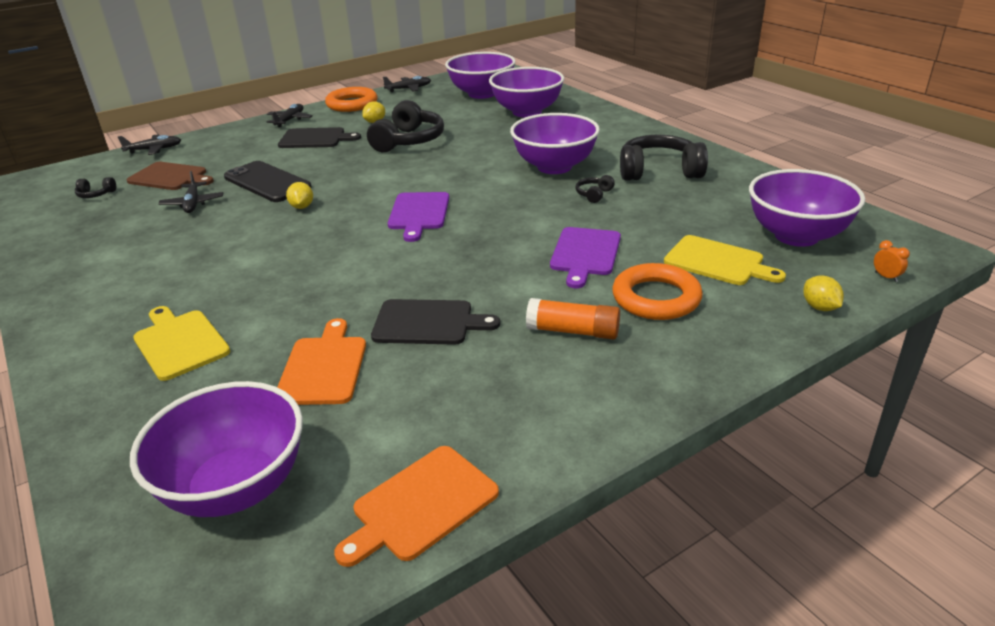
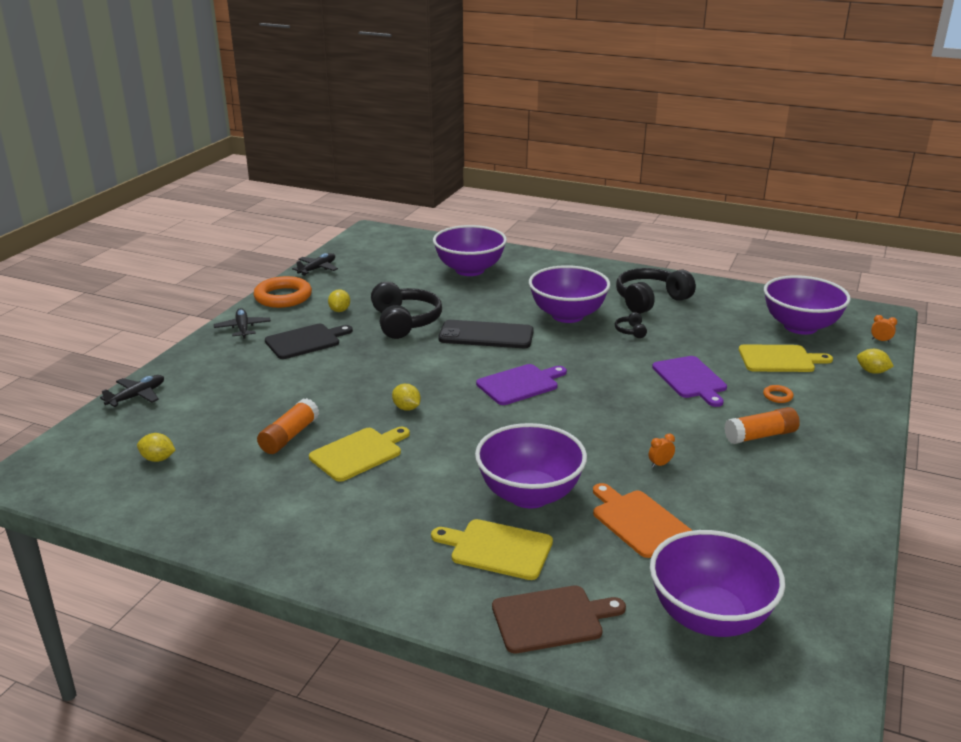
camera: 35 degrees left, 5 degrees down
black headphones [75,177,116,198] -> yellow lemon [137,433,175,462]
brown cutting board [127,162,214,190] -> brown cutting board moved to [492,586,626,653]
black plane [158,171,223,213] -> orange glue stick [257,398,319,454]
black phone [224,161,312,202] -> black phone moved to [438,320,534,348]
orange cutting board [334,446,499,567] -> none
black cutting board [371,299,500,345] -> orange clock [649,434,675,468]
purple cutting board [388,192,449,242] -> purple cutting board turned 90 degrees counterclockwise [476,364,567,405]
purple bowl [445,52,516,99] -> purple bowl moved to [475,423,587,509]
orange ring [612,263,703,320] -> orange ring [763,385,794,403], size x0.42
none -> yellow cutting board [309,427,410,482]

